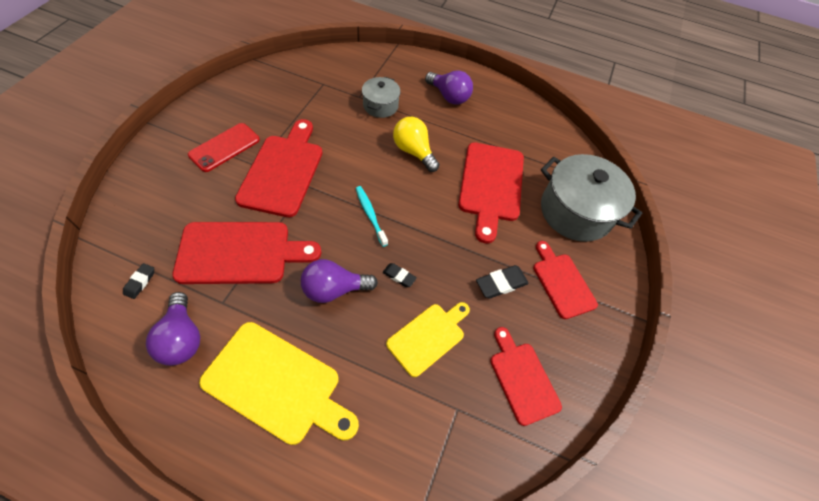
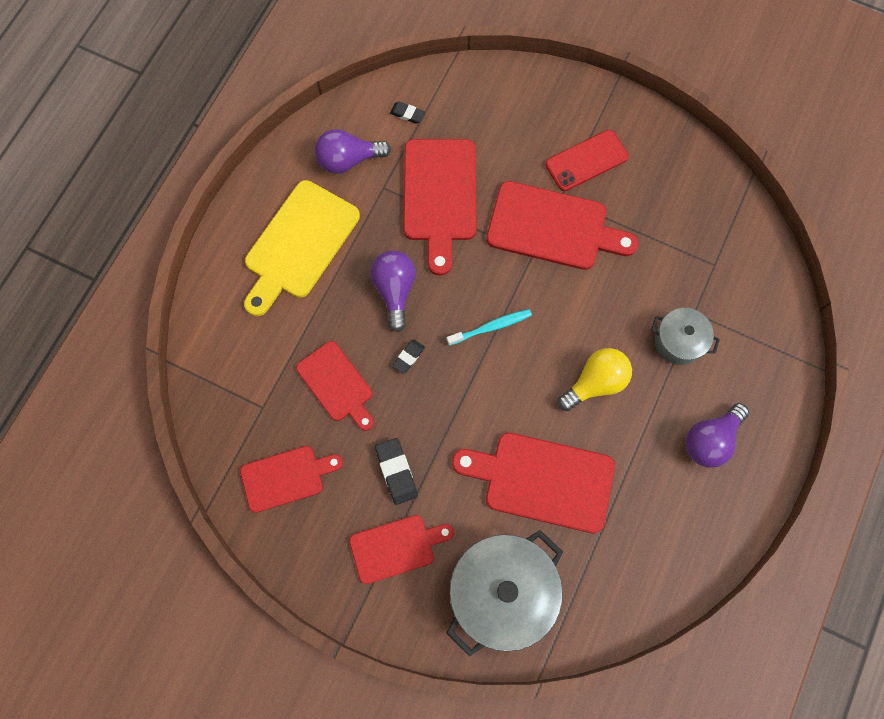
camera: 100 degrees right, 15 degrees up
red phone [188,123,260,172] -> red phone turned 75 degrees counterclockwise [545,130,629,191]
yellow cutting board [386,302,470,377] -> red cutting board [296,341,374,431]

